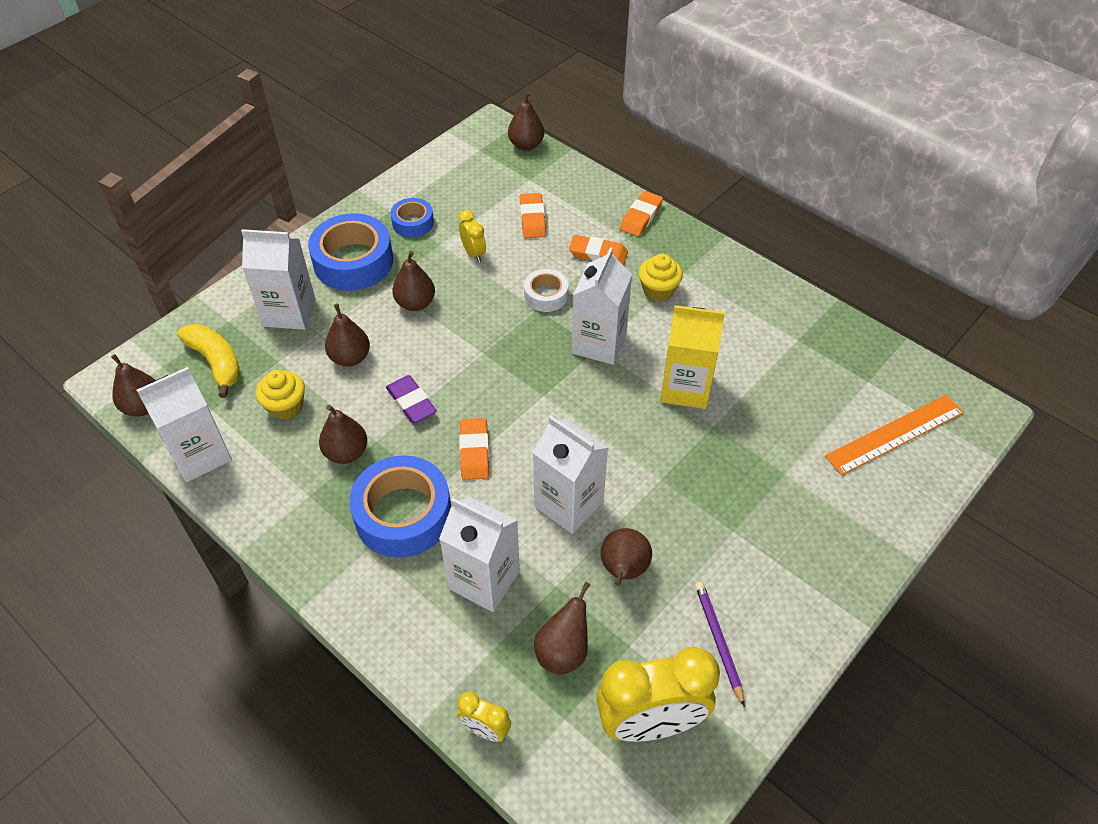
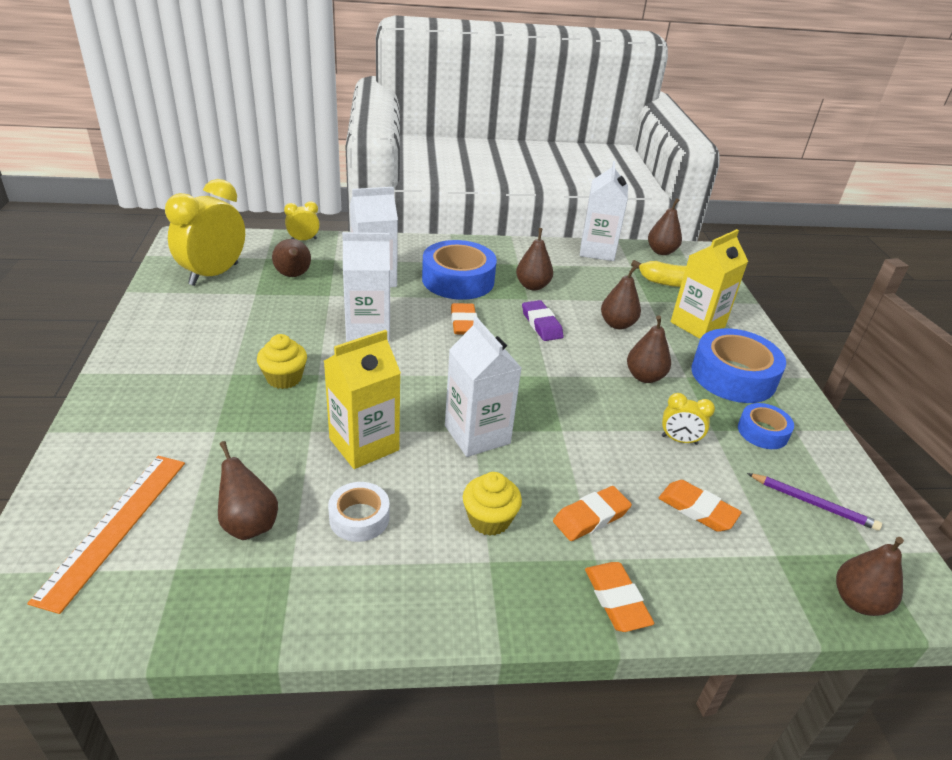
camera: 130 degrees right, 15 degrees down
white carton [241,229,315,330] -> yellow carton [671,229,748,339]
yellow cupcake [256,370,305,420] -> yellow cupcake moved to [257,334,307,389]
purple eraser [386,375,437,423] -> purple eraser turned 60 degrees clockwise [522,300,564,341]
orange eraser [459,418,489,480] -> orange eraser turned 45 degrees clockwise [451,303,477,334]
white tape [524,269,568,312] -> white tape moved to [328,482,390,542]
brown pear [601,528,652,586] -> brown pear moved to [218,441,278,540]
purple pencil [695,582,745,707] -> purple pencil moved to [747,473,882,531]

